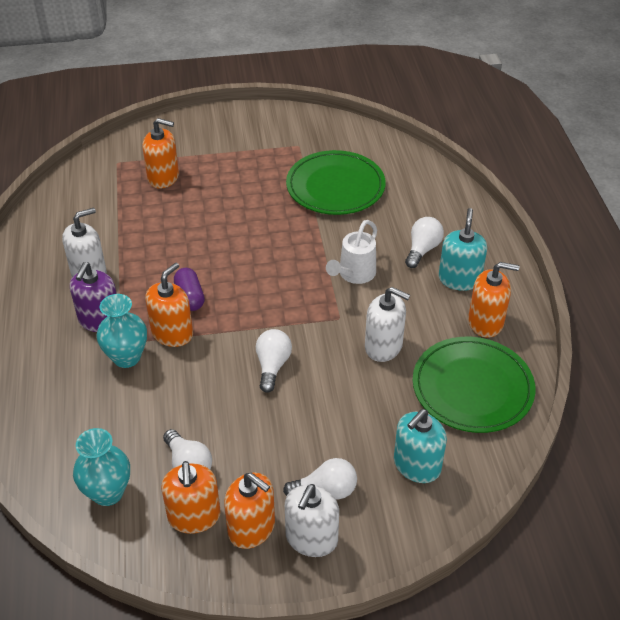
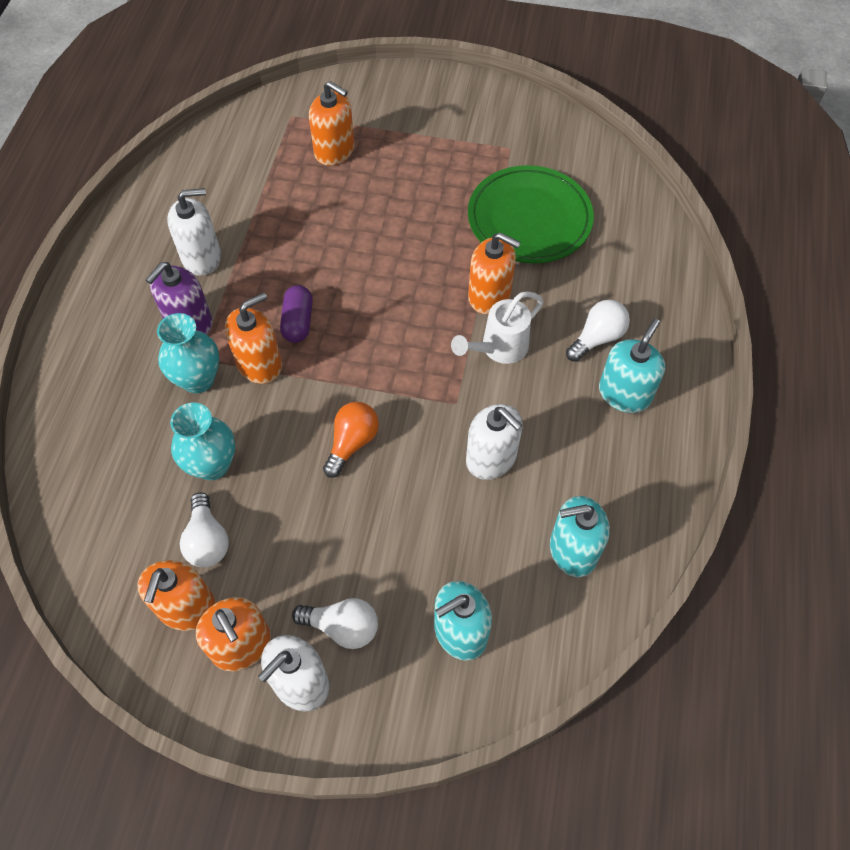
camera: 20 degrees right, 15 degrees up
turquoise vase [73,428,130,506] -> turquoise vase moved to [170,403,235,480]
white light bulb [256,329,292,393] -> orange light bulb [323,402,379,478]
green plate [413,337,536,433] -> turquoise soap dispenser [550,496,610,577]
orange soap dispenser [468,262,519,338] -> orange soap dispenser moved to [468,232,521,314]

